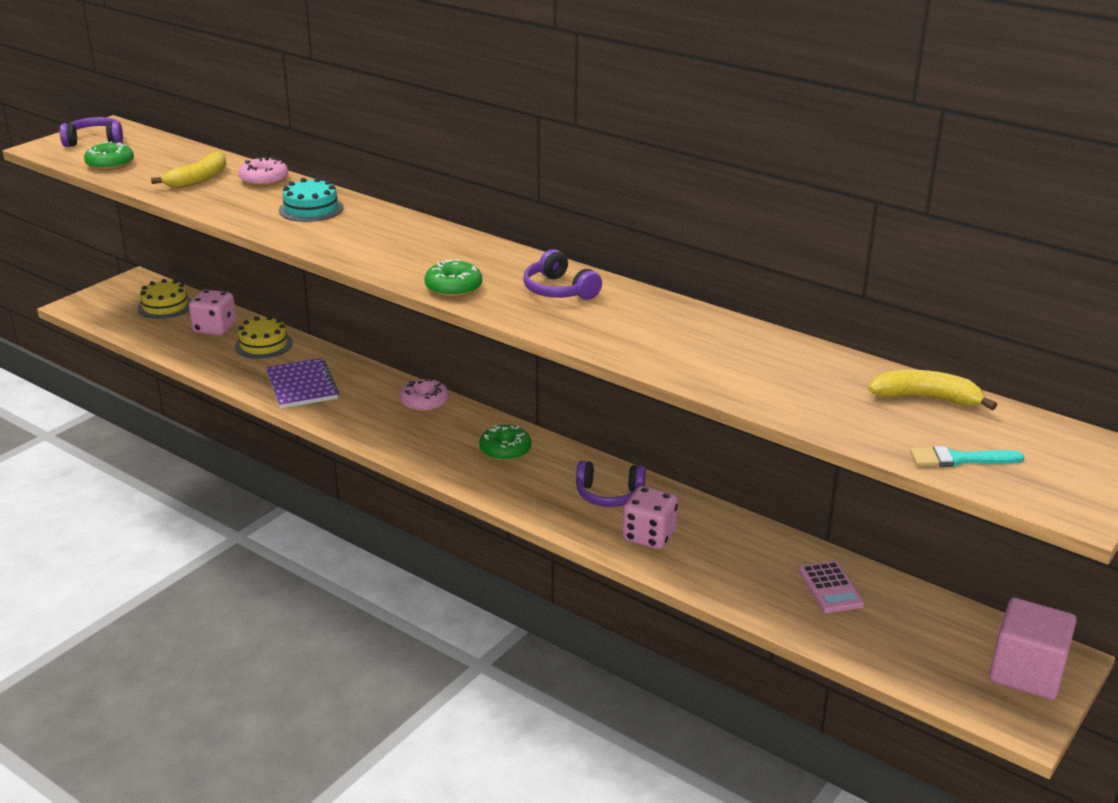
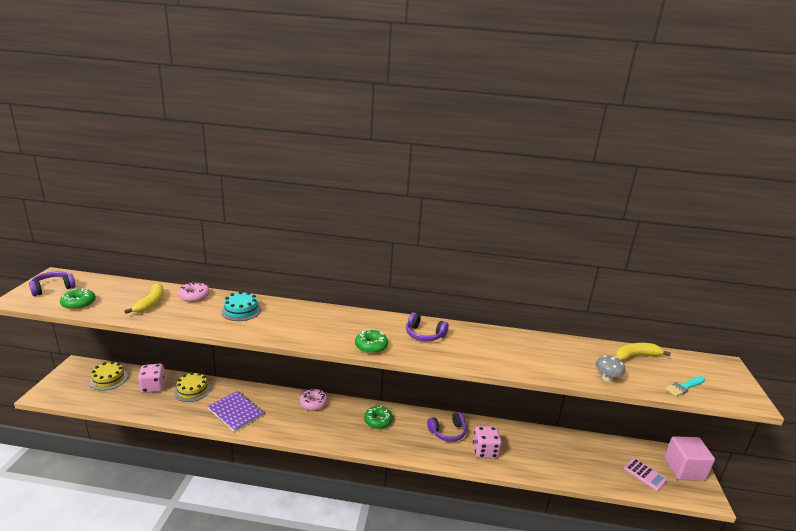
camera: 30 degrees left, 5 degrees down
pink calculator [799,561,864,613] -> pink calculator moved to [624,458,668,491]
none -> grey mushroom [596,355,625,382]

